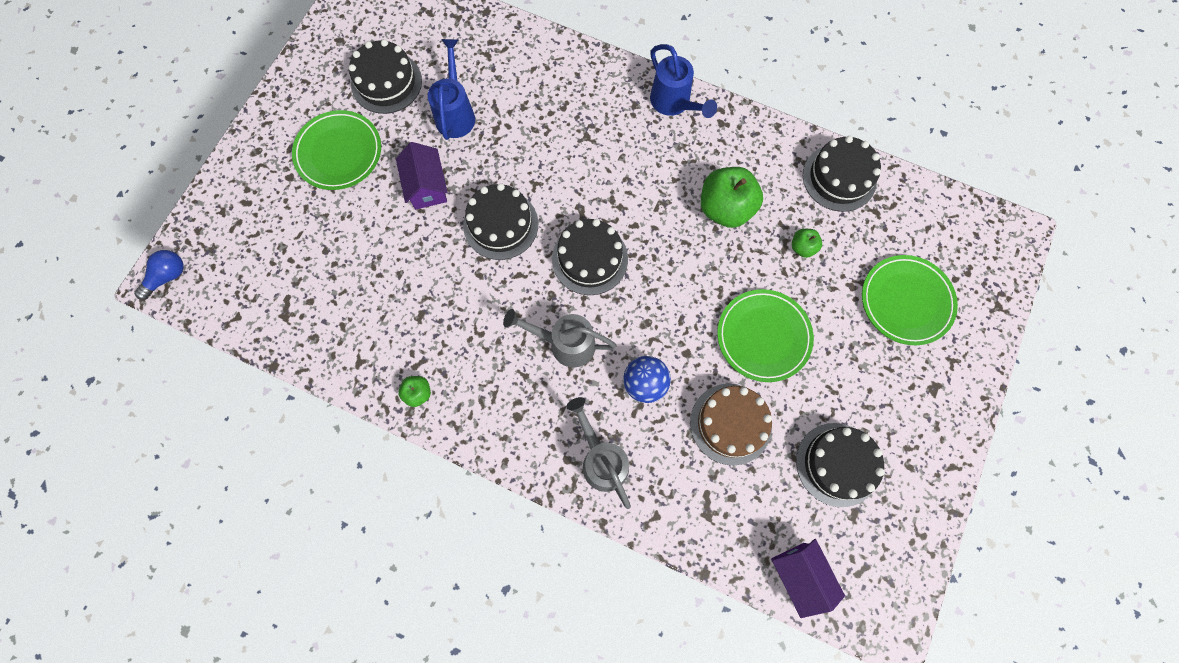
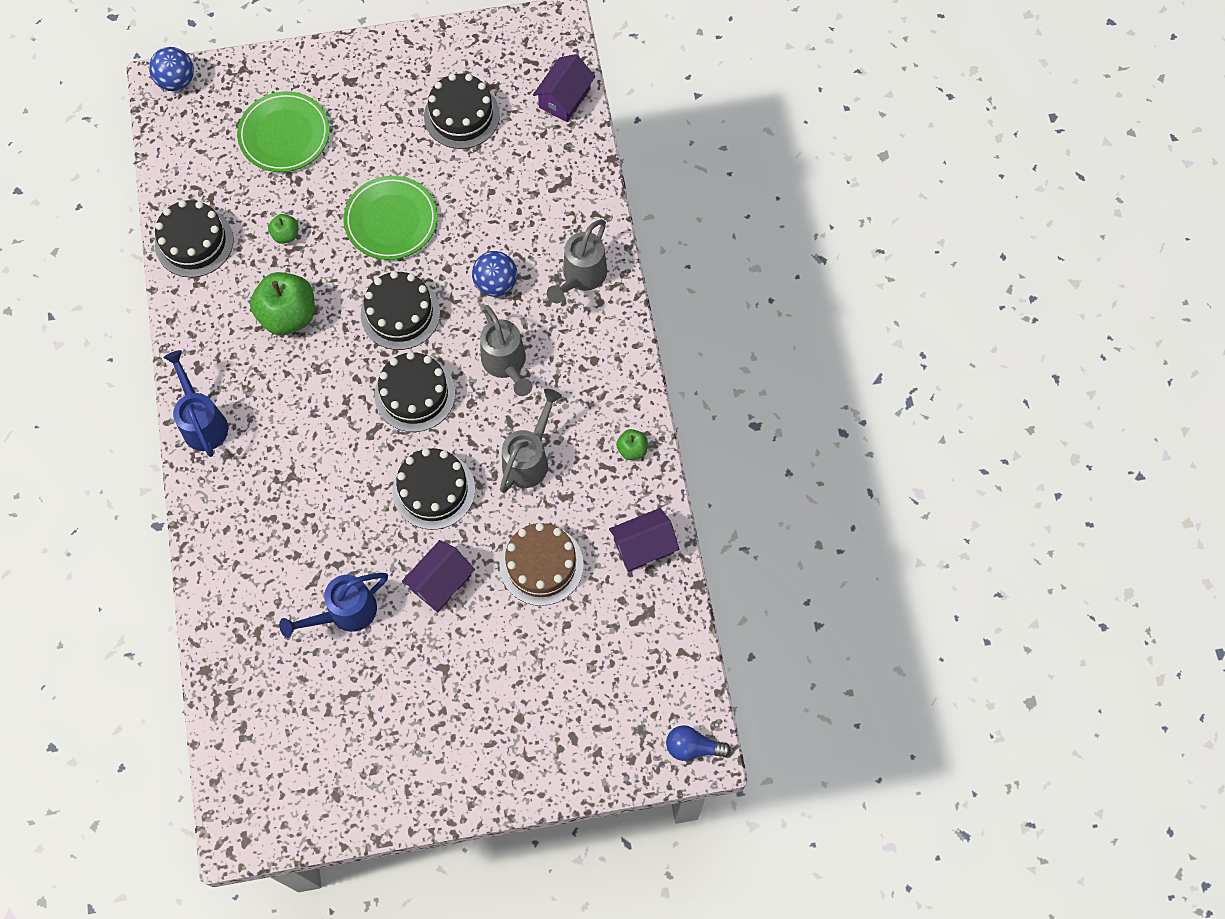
camera: 125 degrees left, 5 degrees down
green plate [292,110,381,190] -> none
black cake [349,39,422,114] -> black cake moved to [361,271,440,350]
blue watering can [650,44,717,118] -> blue watering can turned 45 degrees counterclockwise [163,350,228,457]
brown cake [690,384,772,465] -> brown cake moved to [499,523,584,606]
none -> blue ball [149,47,194,91]
none -> grey watering can [500,389,562,493]
none -> purple house [609,508,679,572]

